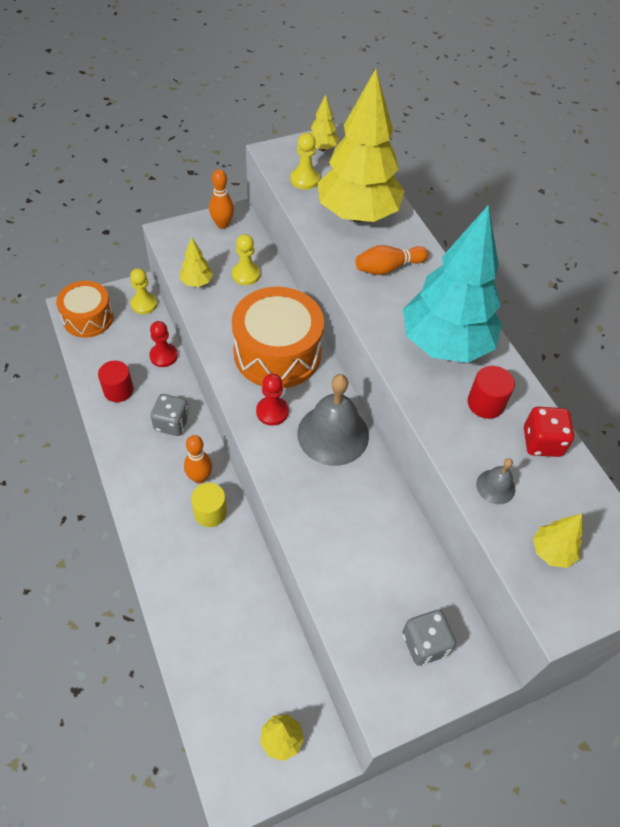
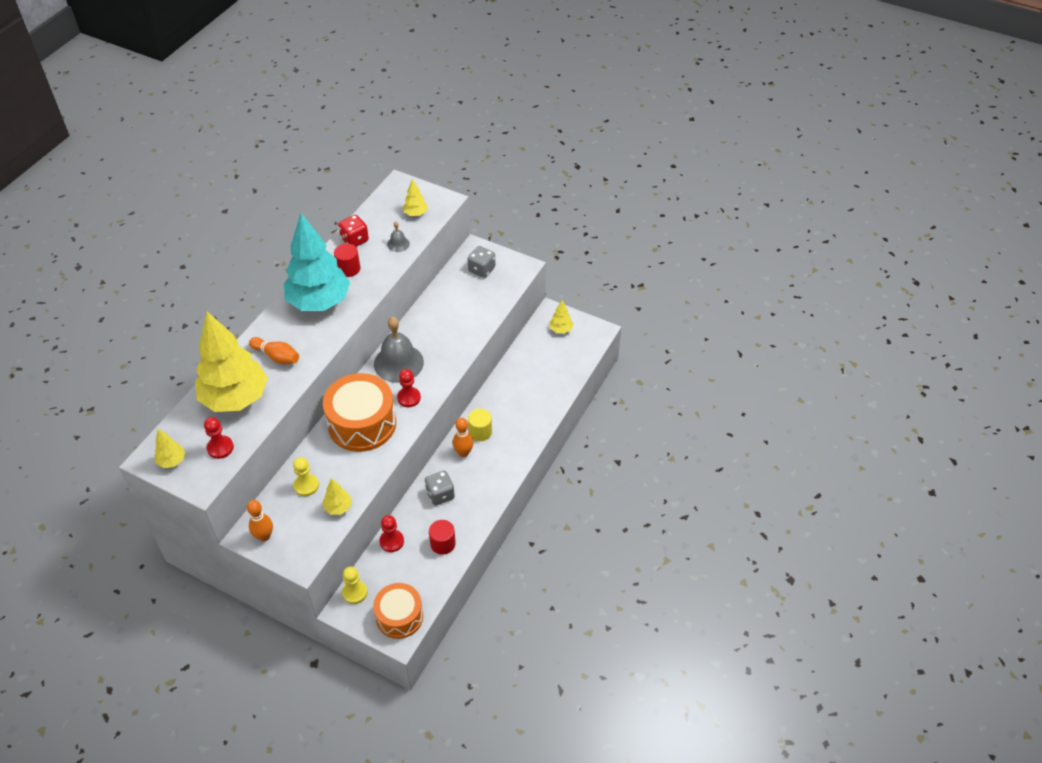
camera: 125 degrees left, 5 degrees down
yellow pawn [290,133,320,190] -> red pawn [204,417,234,459]

